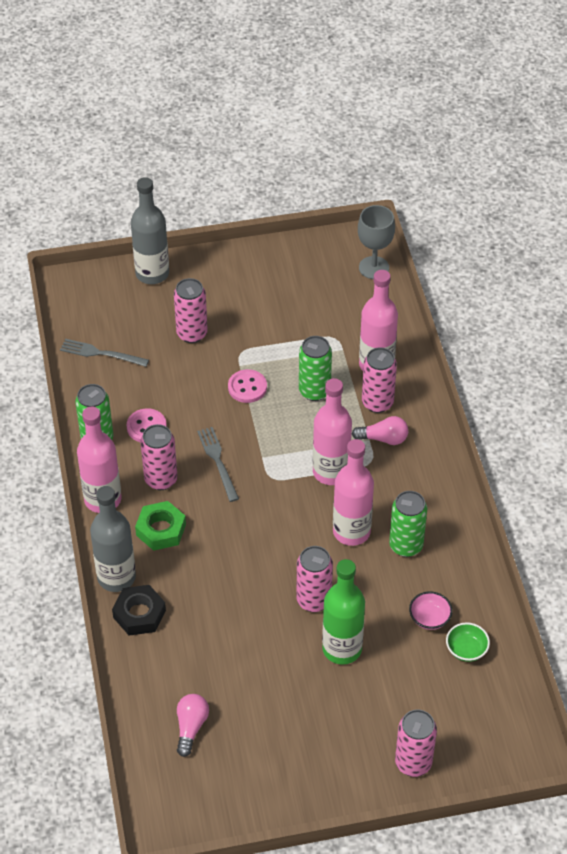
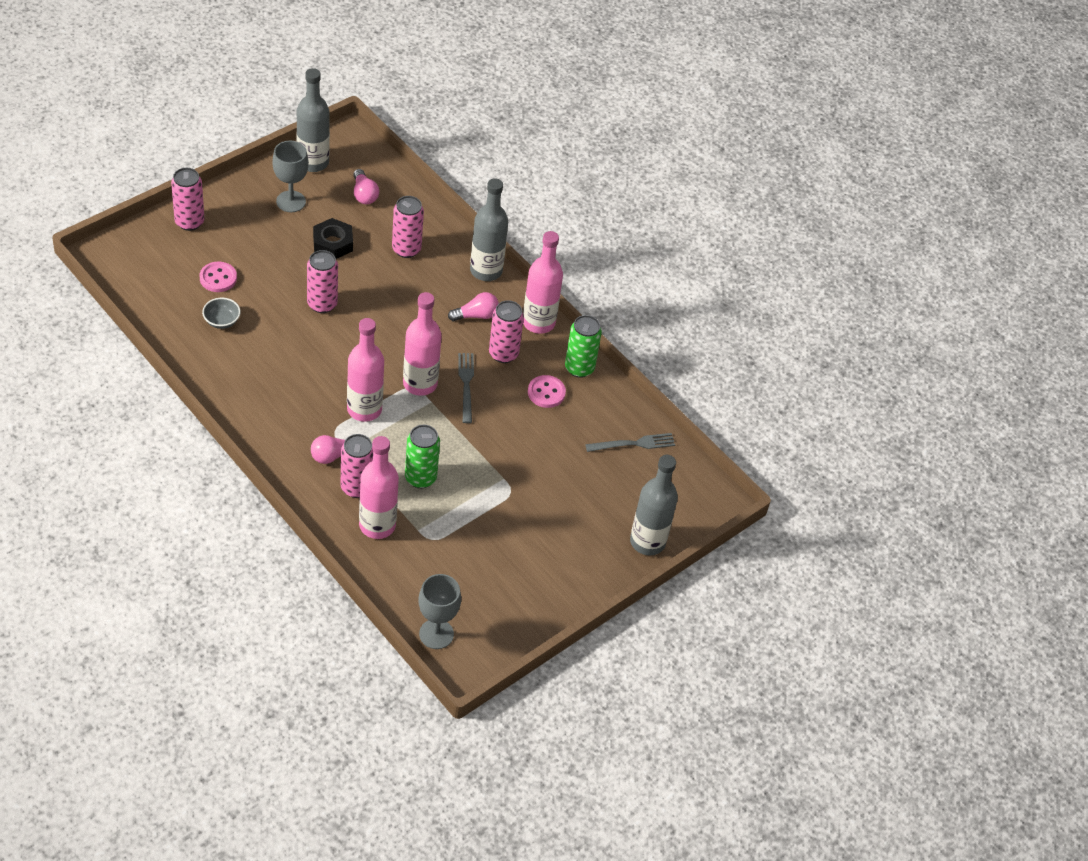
camera: 145 degrees right, 0 degrees up
black nut [112,585,166,636] -> black nut moved to [313,218,353,259]
green nut [135,501,186,551] -> pink light bulb [448,292,499,321]
pink can [174,278,208,343] -> pink can moved to [392,196,424,258]
grey fork [197,427,239,502] -> grey fork turned 135 degrees counterclockwise [458,353,474,423]
pink button [228,369,267,403] -> pink button moved to [200,262,237,292]
green bottle [322,559,365,665] -> none
pink bottle [333,439,374,546] -> pink bottle moved to [403,292,442,396]
green can [389,491,427,557] -> none
pink bowl [409,591,453,630] -> grey bowl [202,298,241,329]
green bowl [446,622,490,662] -> none
none -> grey goblet [272,141,309,212]
none -> grey bottle [297,68,330,172]

